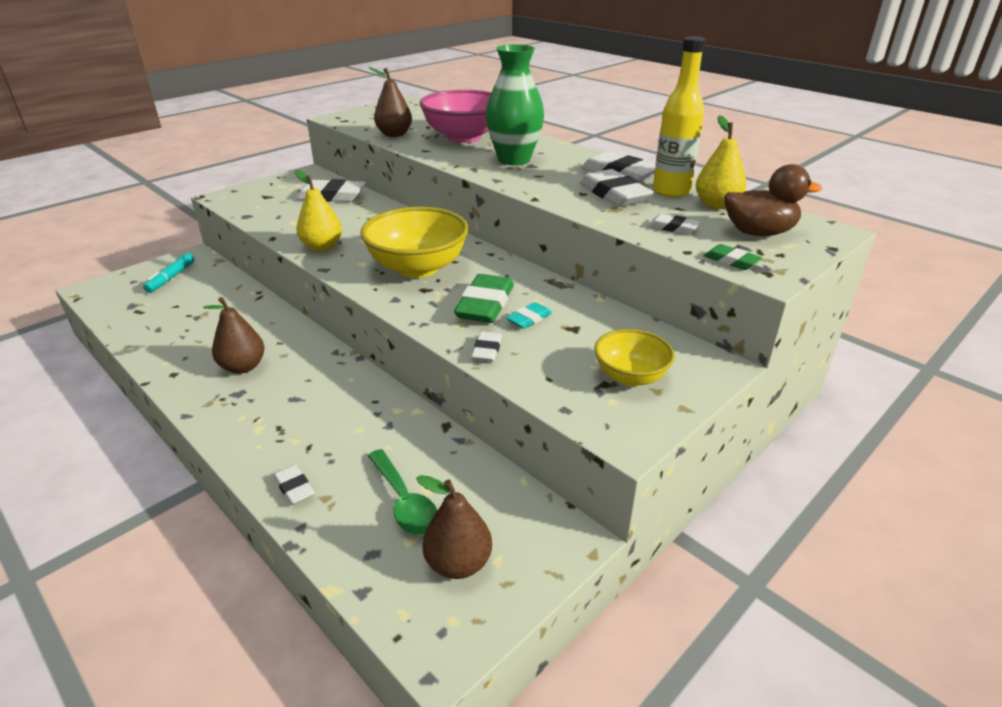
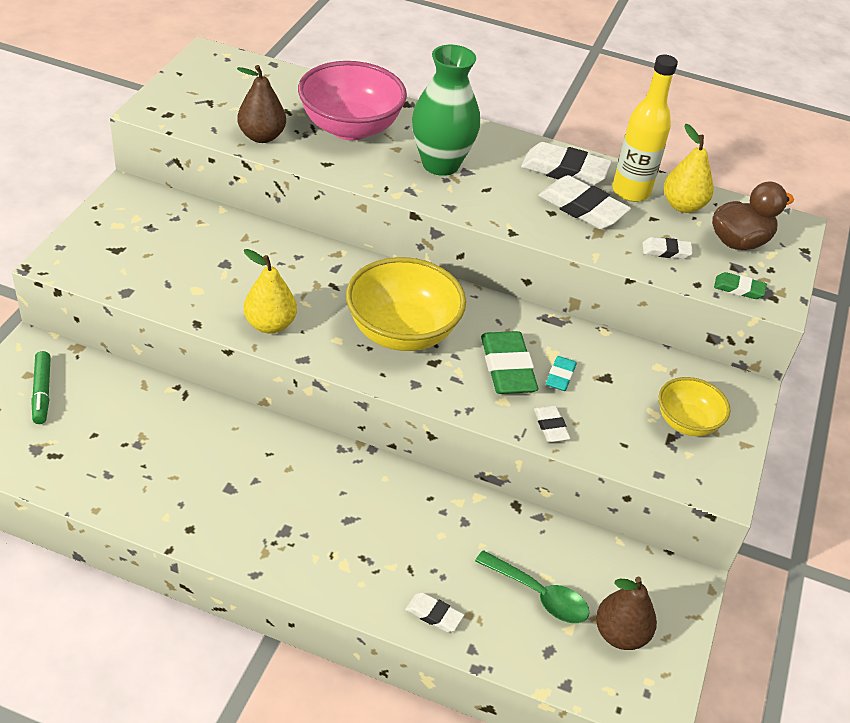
camera: 30 degrees left, 10 degrees up
turquoise marker [143,253,194,293] -> green marker [31,351,51,424]
brown pear [203,297,265,374] -> none
white eraser [296,179,366,202] -> none

